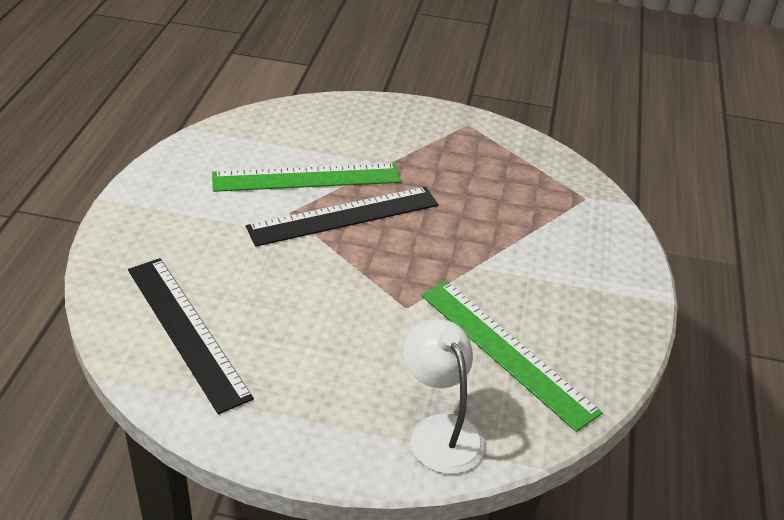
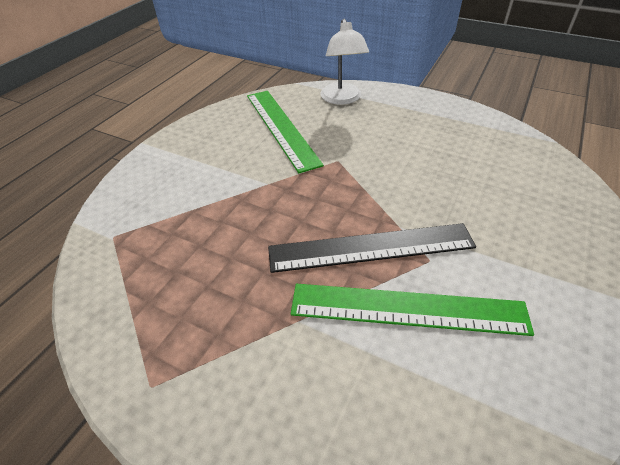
camera: 160 degrees left, 5 degrees up
black ruler [128,258,254,414] -> none

